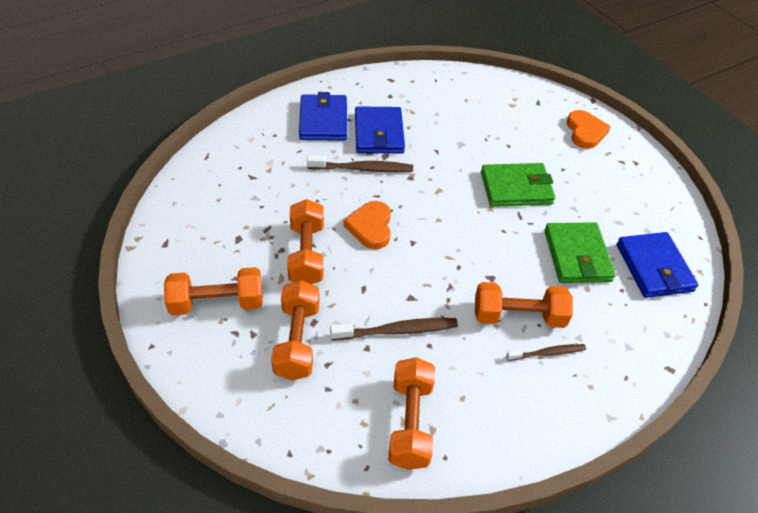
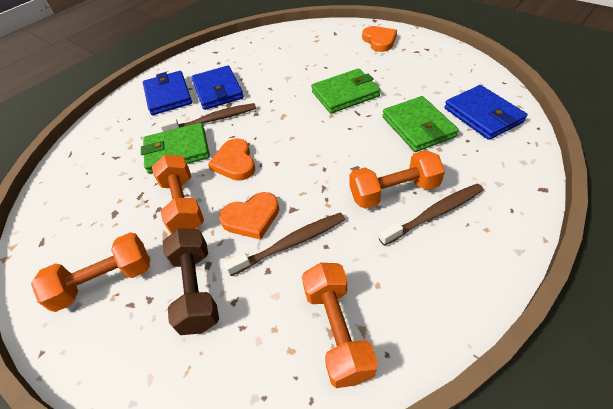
camera: 10 degrees left, 0 degrees up
orange dumbbell [271,280,320,380] -> brown dumbbell [163,228,219,335]
brown toothbrush [506,344,586,361] -> brown toothbrush [379,183,483,246], size x1.57
none -> green wallet [141,123,210,174]
none -> orange heart [219,192,279,240]

